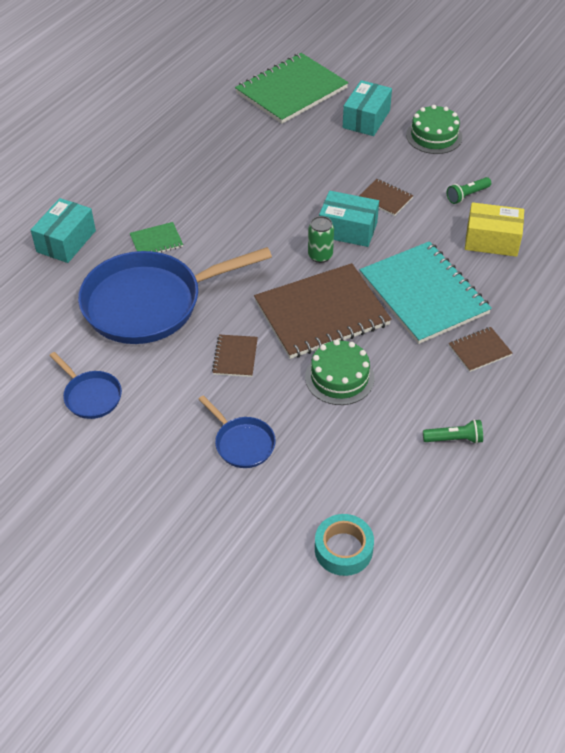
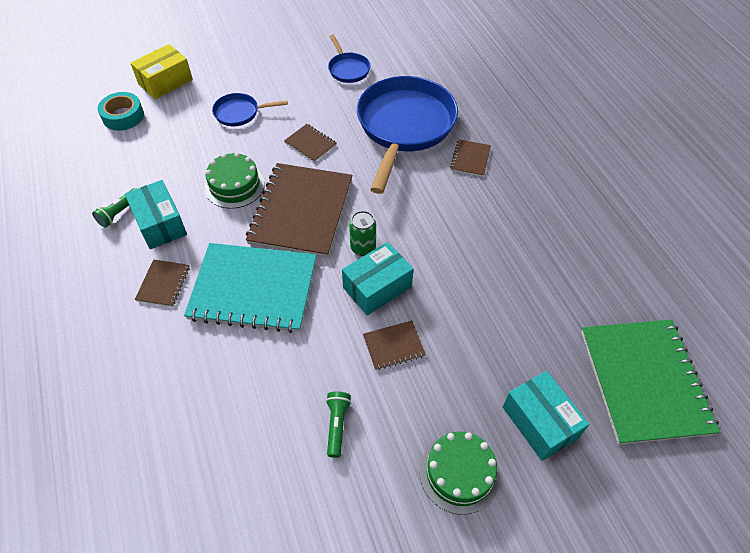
camera: 125 degrees right, 5 degrees up
turquoise box [31,198,96,263] -> turquoise box moved to [125,180,187,249]
blue pan [49,352,122,419] -> blue pan turned 105 degrees counterclockwise [328,34,371,83]
green notebook [130,222,183,253] -> brown notebook [450,139,491,177]
yellow box [465,202,524,257] -> yellow box moved to [131,44,193,99]

